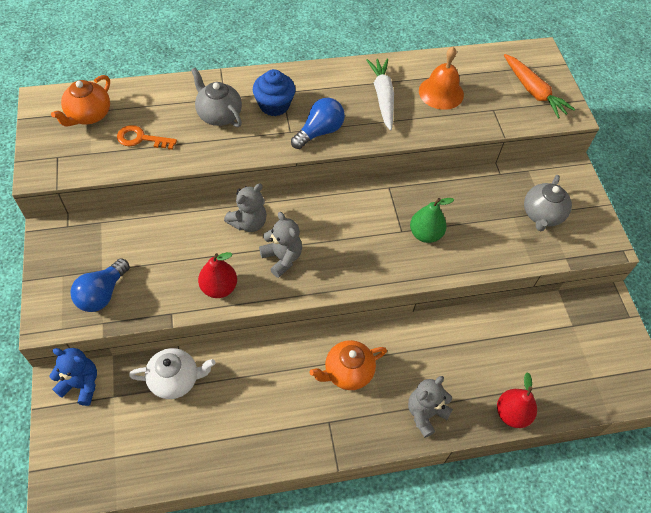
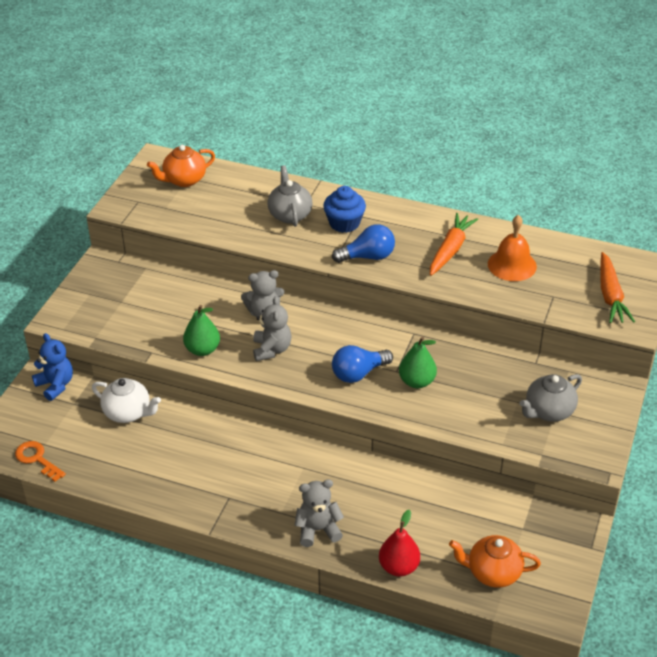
camera: 35 degrees right, 15 degrees down
blue light bulb [70,258,130,312] -> blue light bulb moved to [332,345,393,383]
orange key [117,125,177,150] -> orange key moved to [15,441,66,482]
red pear [198,252,237,298] -> green pear [183,305,220,356]
orange teapot [309,340,387,390] -> orange teapot moved to [449,535,541,588]
white carrot [366,58,394,131] -> orange carrot [430,213,478,276]

